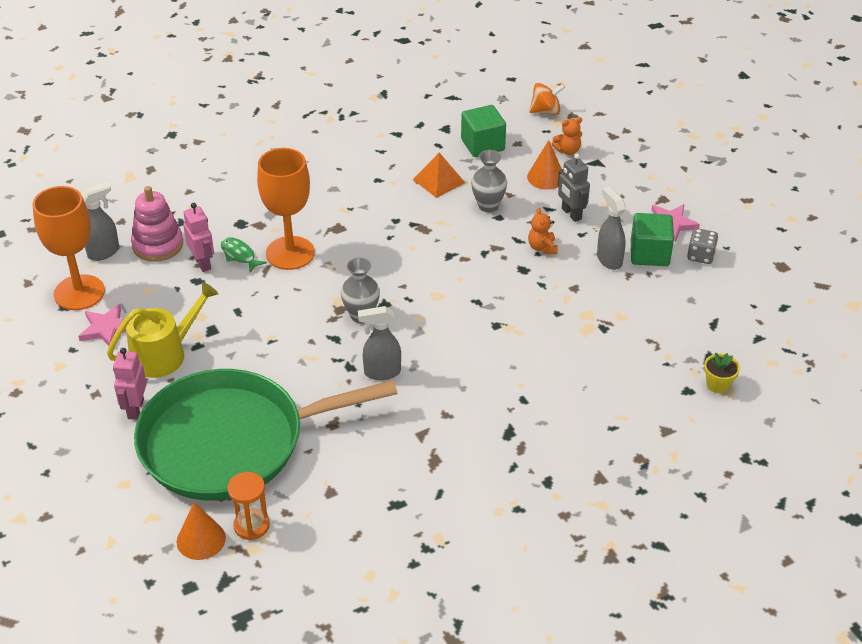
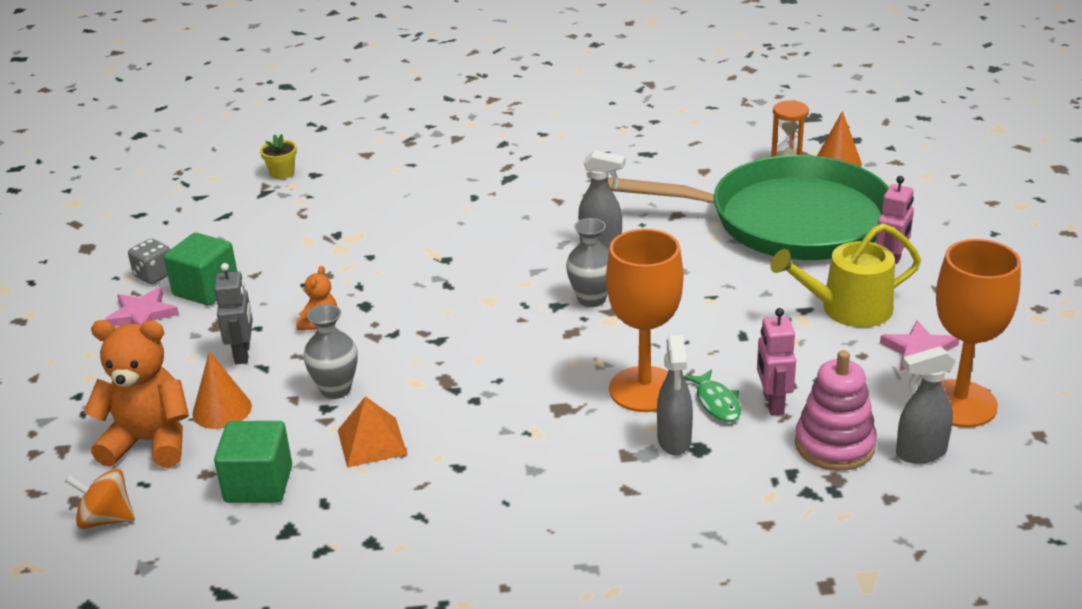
camera: 155 degrees left, 10 degrees down
orange teddy bear [552,117,582,155] -> orange teddy bear [83,320,189,468], size x2.03
grey spray bottle [597,187,626,270] -> grey spray bottle moved to [657,335,693,455]

